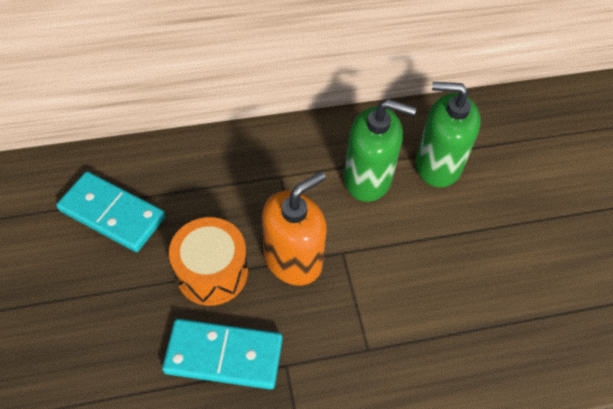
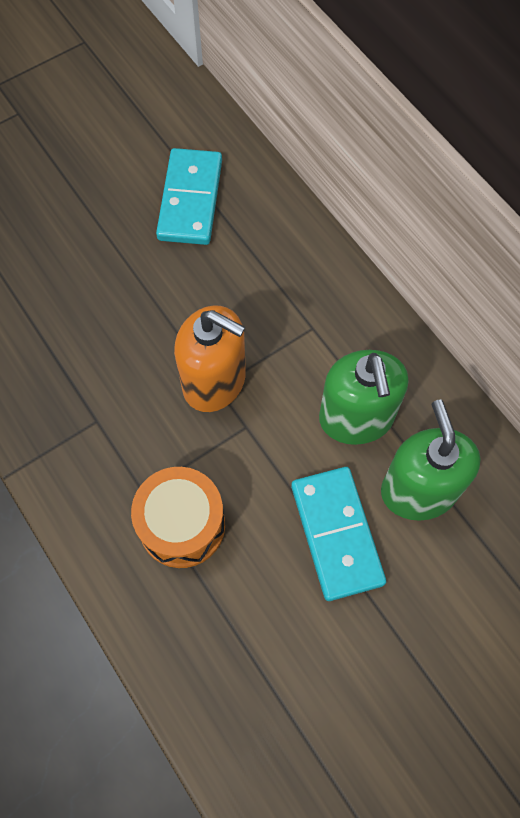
camera: 70 degrees right, 10 degrees up
turquoise domino [162,319,283,389] -> turquoise domino moved to [291,467,386,601]
orange drum [169,217,248,306] -> orange drum moved to [131,467,225,568]

